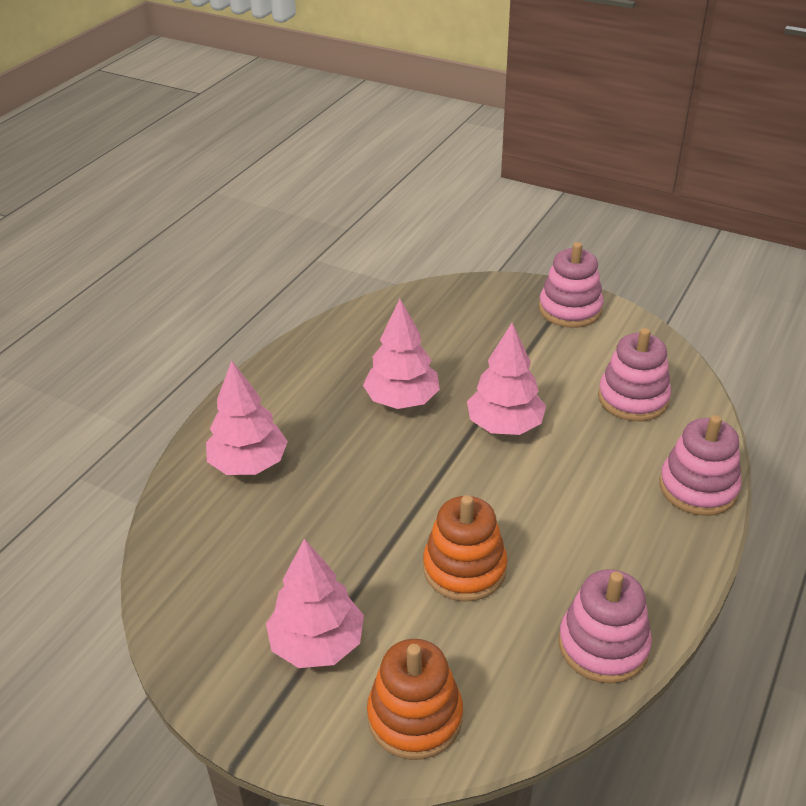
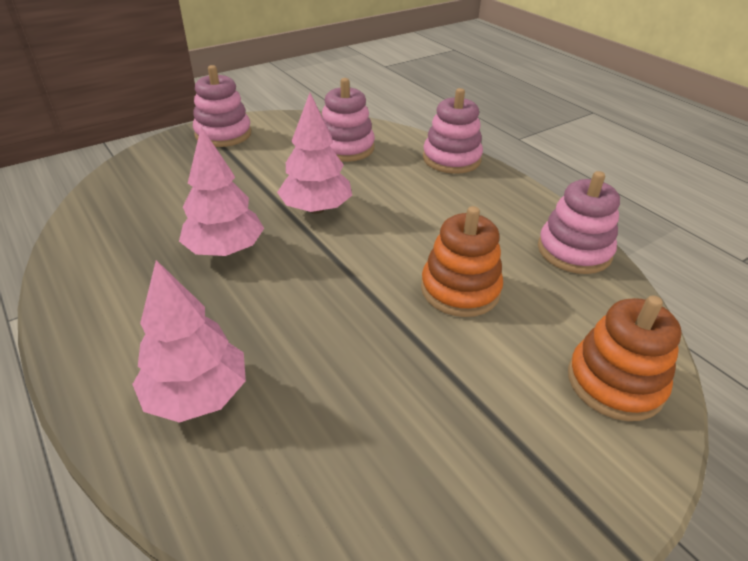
camera: 65 degrees left, 0 degrees up
pink tree [266,539,364,668] -> none

